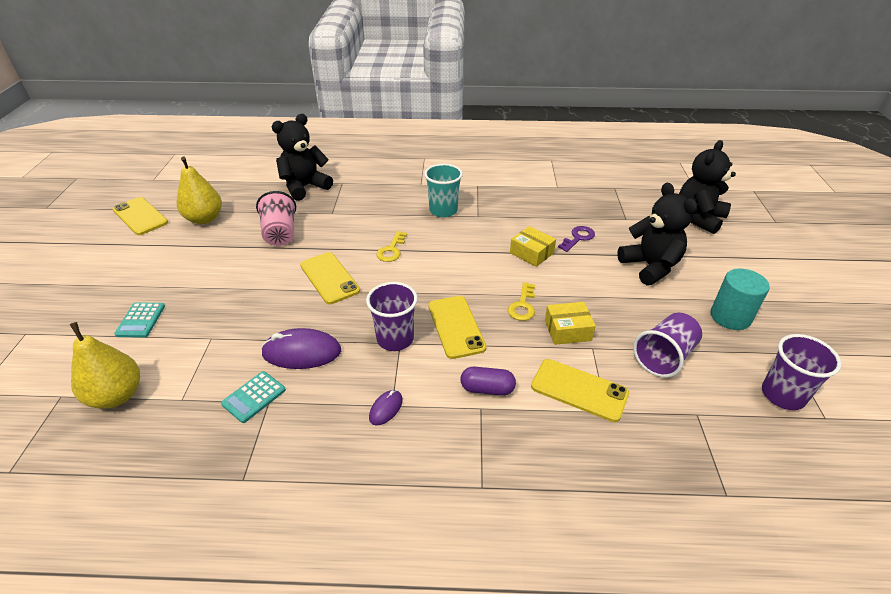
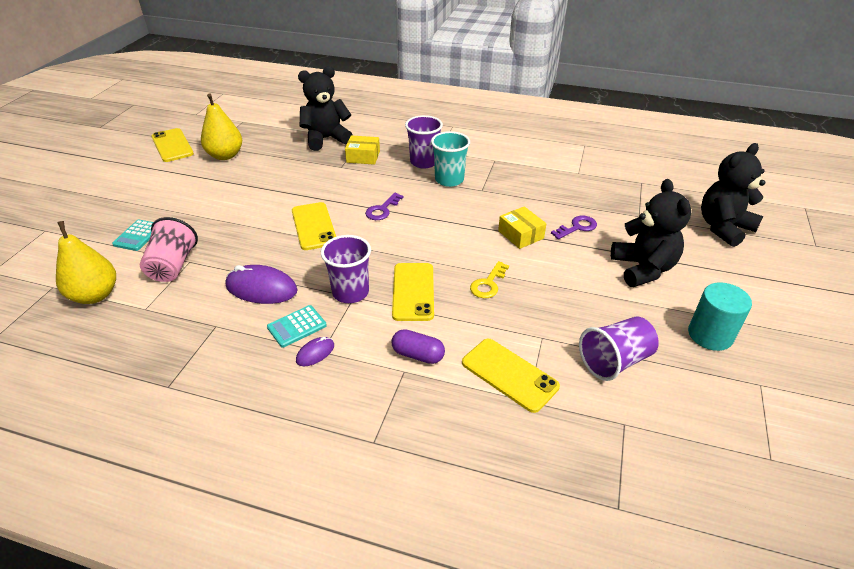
camera: 15 degrees right, 0 degrees up
turquoise calculator [221,371,286,423] -> turquoise calculator moved to [267,305,327,348]
pink cup [256,191,296,246] -> pink cup moved to [140,217,198,282]
yellow key [376,231,407,262] -> purple key [365,193,403,220]
yellow box [545,302,596,345] -> yellow box moved to [345,135,380,165]
purple cup [762,334,842,410] -> purple cup moved to [405,115,443,169]

